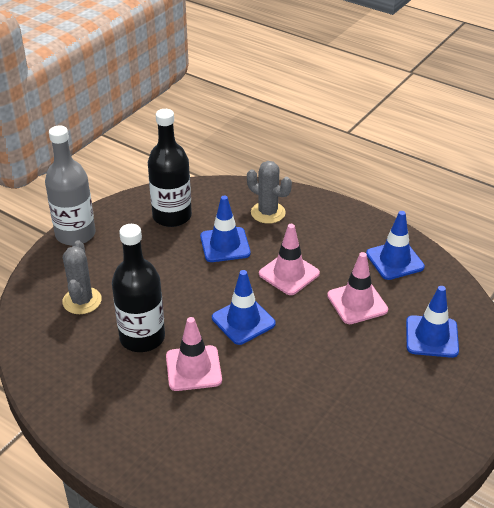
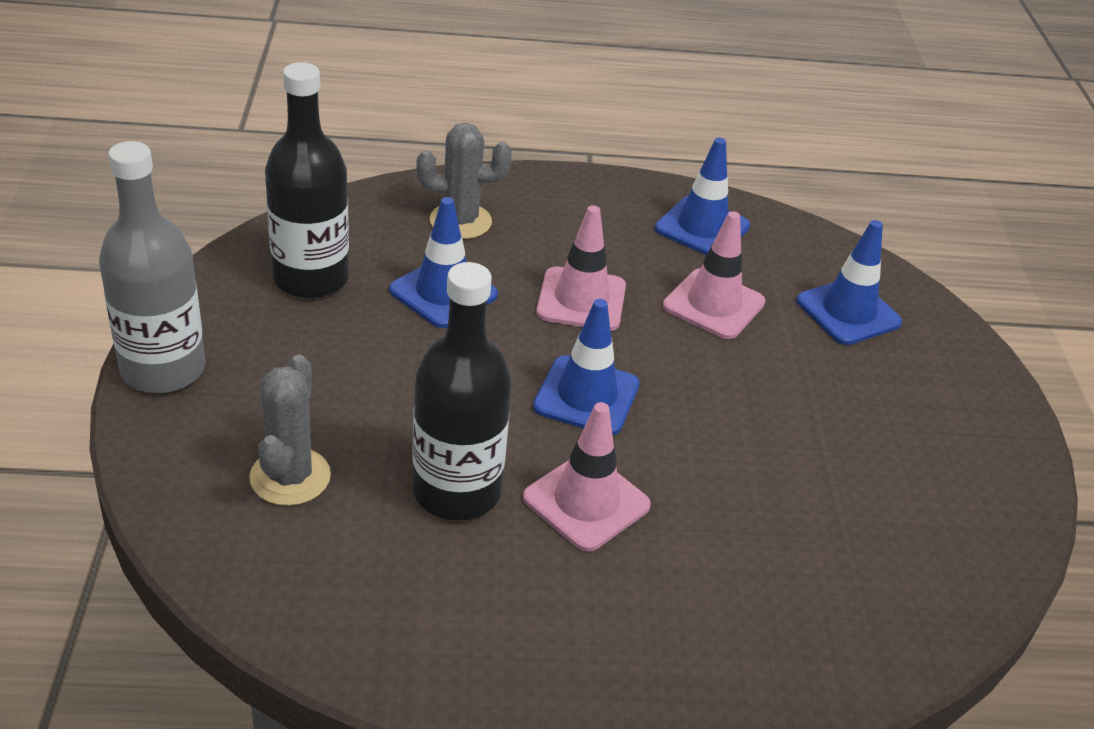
camera: 40 degrees left, 0 degrees up
grey cactus [62,240,102,314] -> grey cactus turned 45 degrees clockwise [249,354,331,506]

